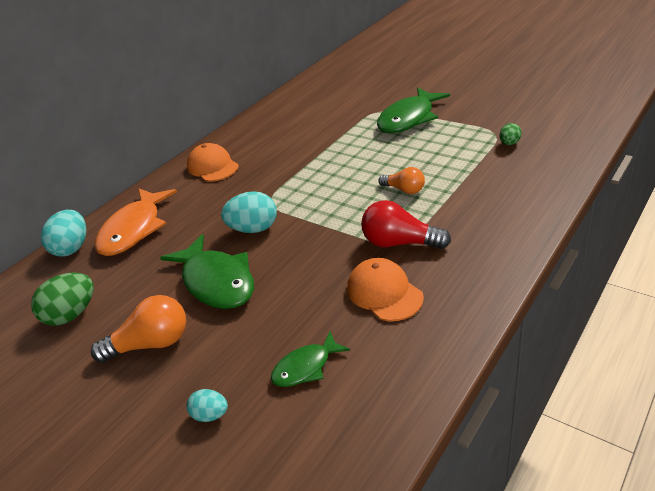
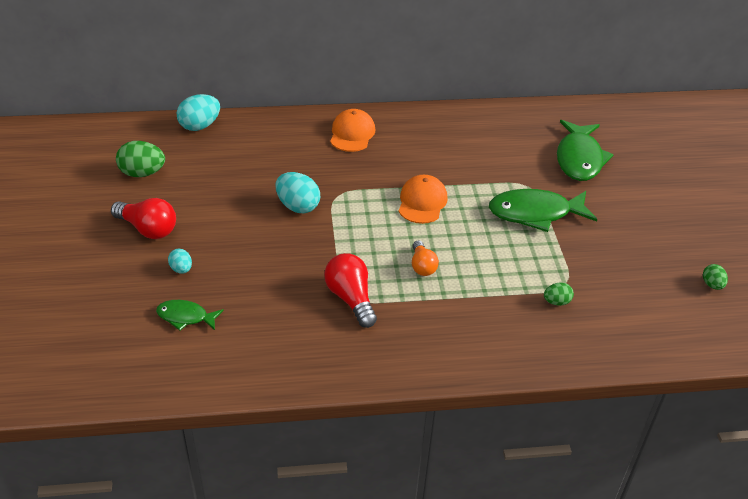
camera: 40 degrees right, 5 degrees up
orange light bulb [91,295,186,363] -> red light bulb [111,198,176,239]
orange fish [95,189,177,256] -> none
green fish [160,234,254,309] -> green fish moved to [557,120,614,181]
turquoise egg [187,389,228,422] -> turquoise egg moved to [168,249,192,274]
orange cap [347,258,424,321] -> orange cap moved to [399,175,448,224]
none -> green egg [703,264,728,290]

